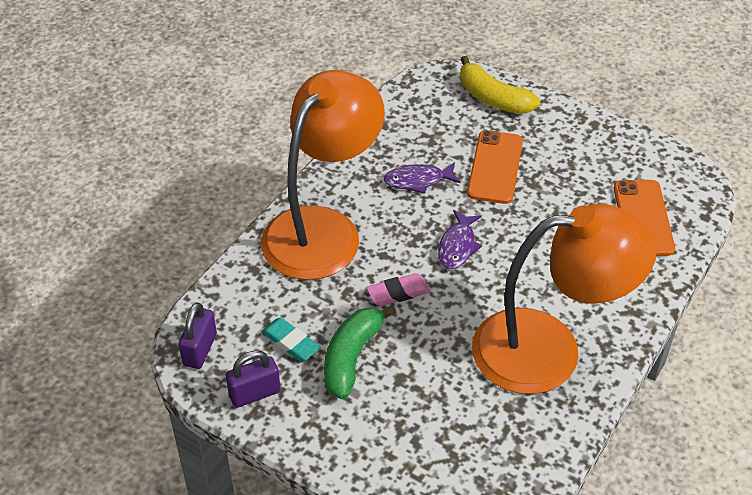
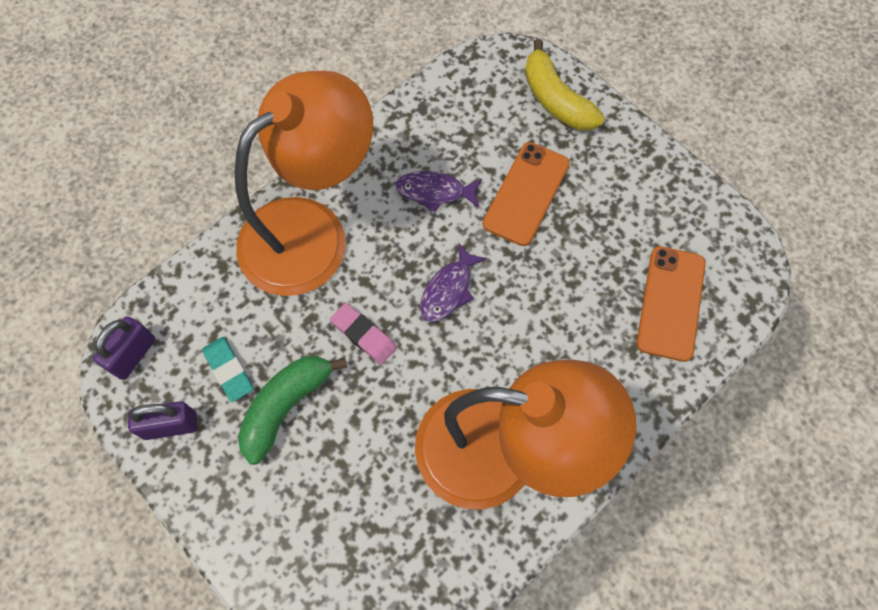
camera: 15 degrees right, 20 degrees up
pink eraser [366,273,430,306] -> pink eraser turned 45 degrees clockwise [330,303,397,365]

